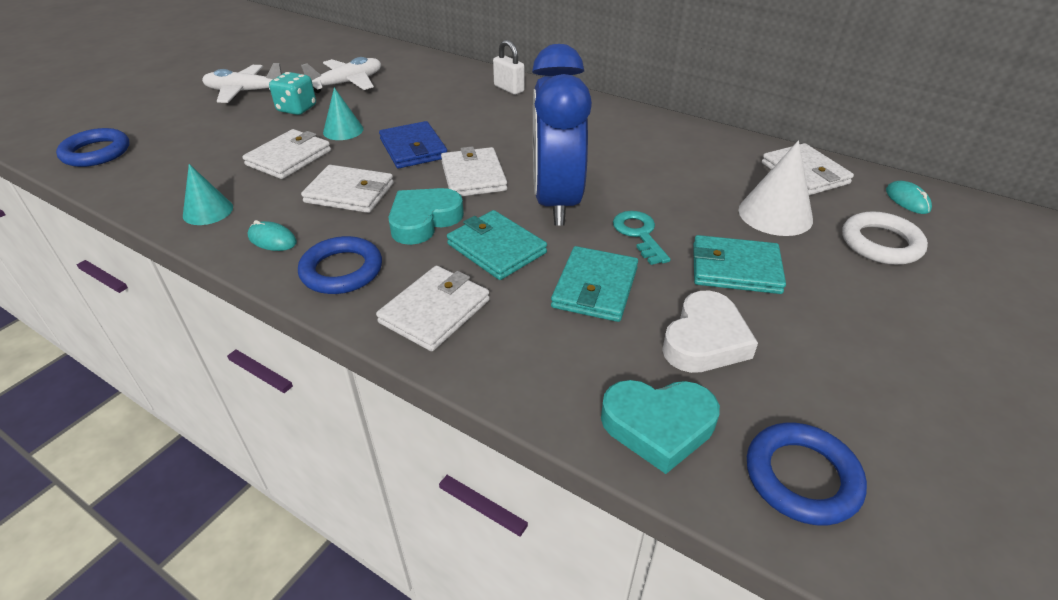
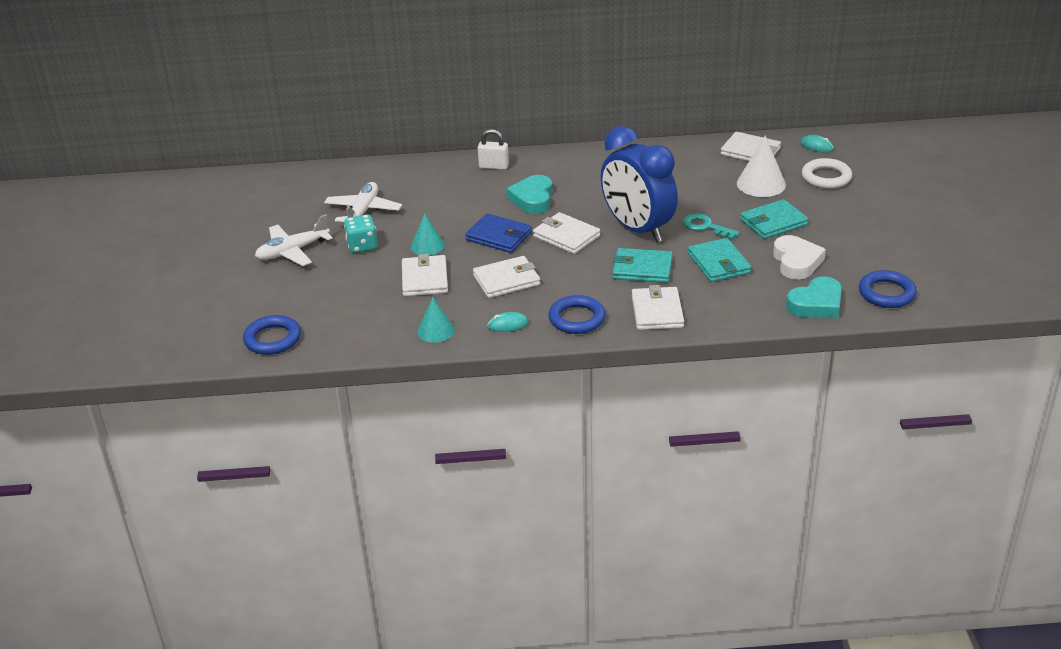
camera: 35 degrees left, 5 degrees down
turquoise heart [388,188,464,245] -> turquoise heart moved to [506,175,553,214]

